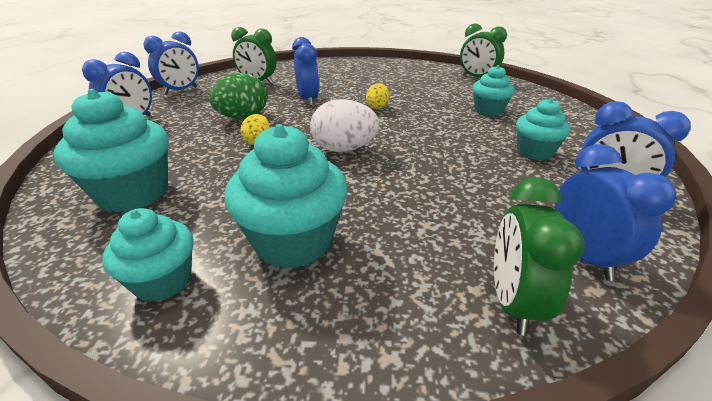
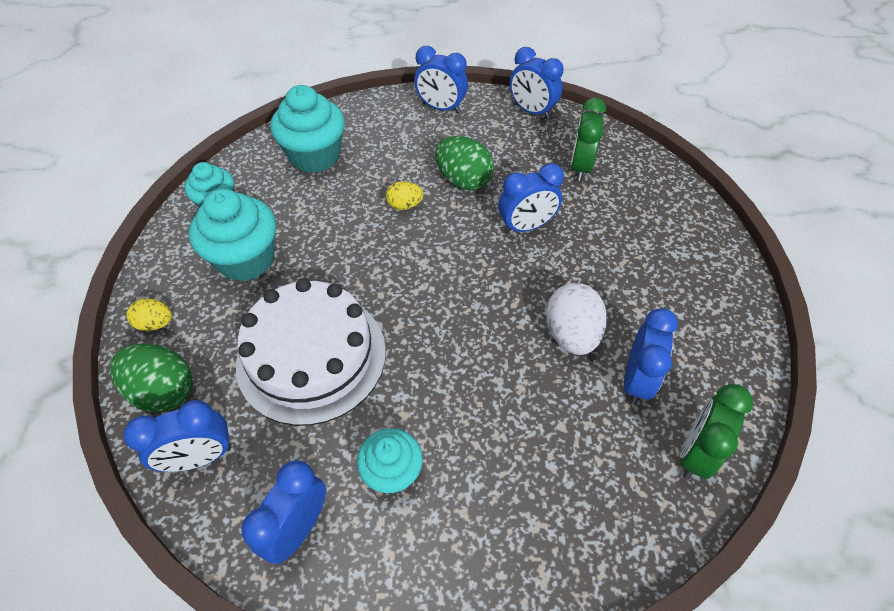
camera: 85 degrees right, 20 degrees up
white egg [310,99,380,152] -> white egg moved to [546,283,607,355]
yellow egg [366,83,389,109] -> yellow egg moved to [126,299,172,331]
turquoise cupcake [472,65,515,116] -> none
green clock [494,177,585,336] -> green egg [110,344,192,412]
none -> white cake [236,278,386,426]
none -> blue clock [624,308,678,405]

